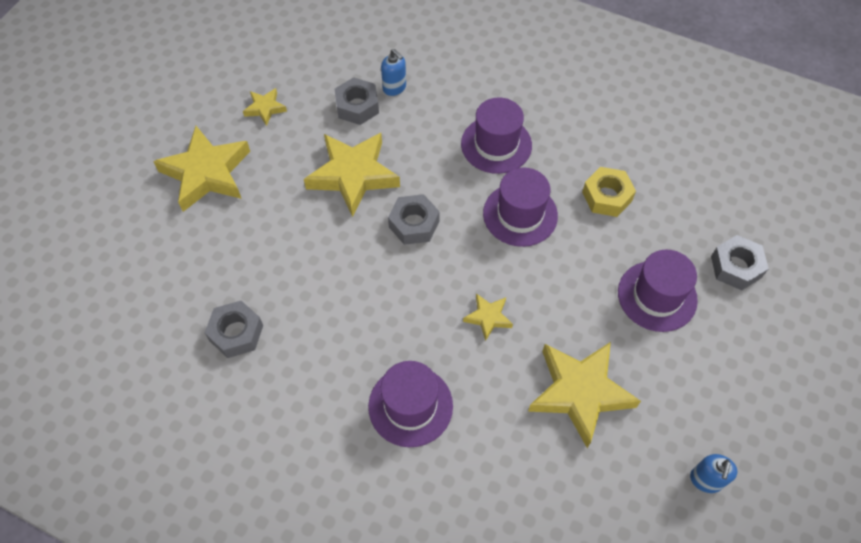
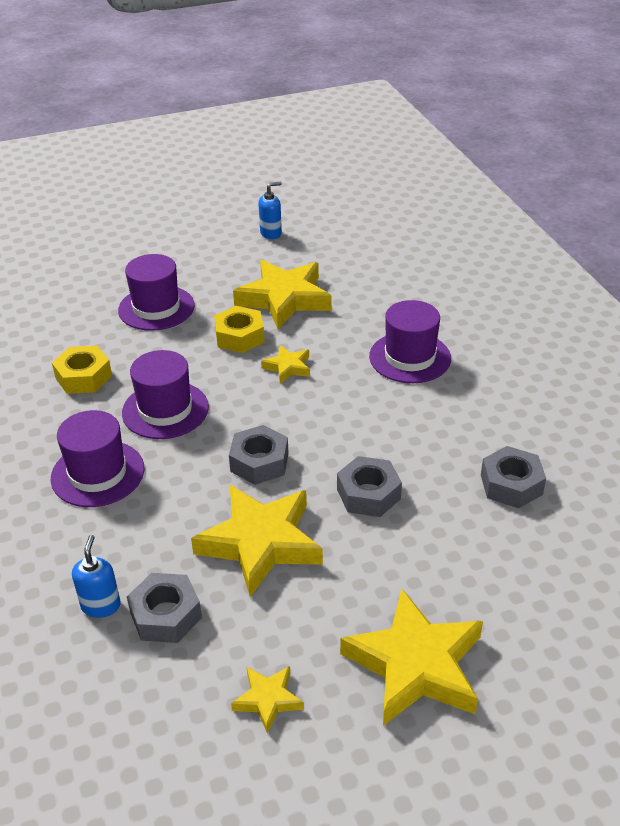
camera: 135 degrees left, 20 degrees down
grey nut [711,235,769,290] -> grey nut moved to [337,456,402,517]
none -> yellow nut [214,306,265,353]

